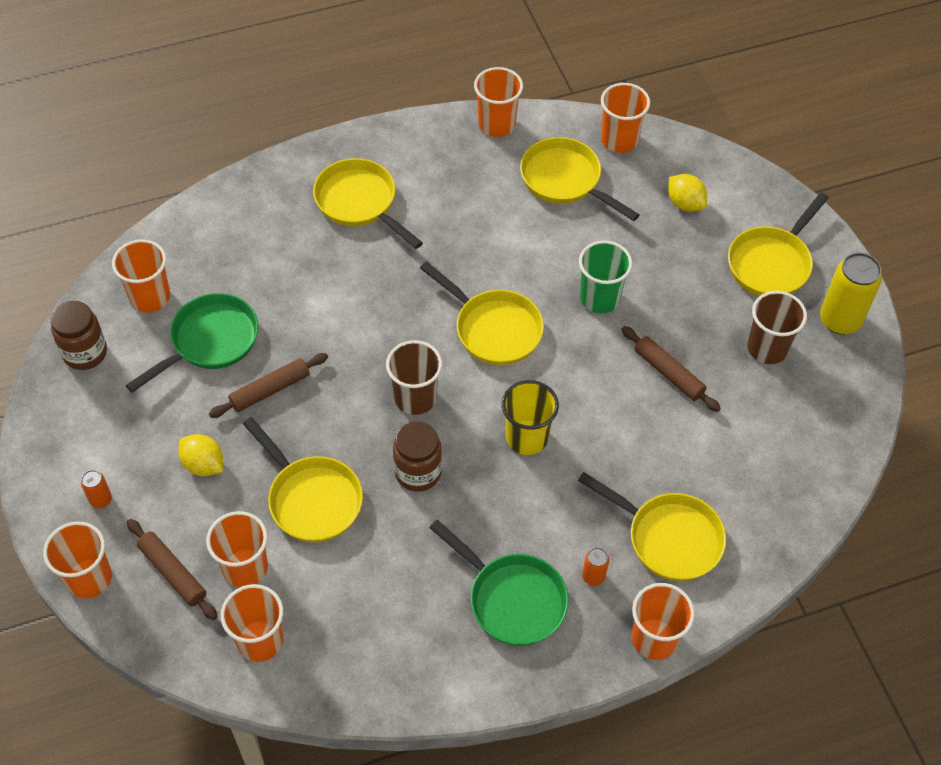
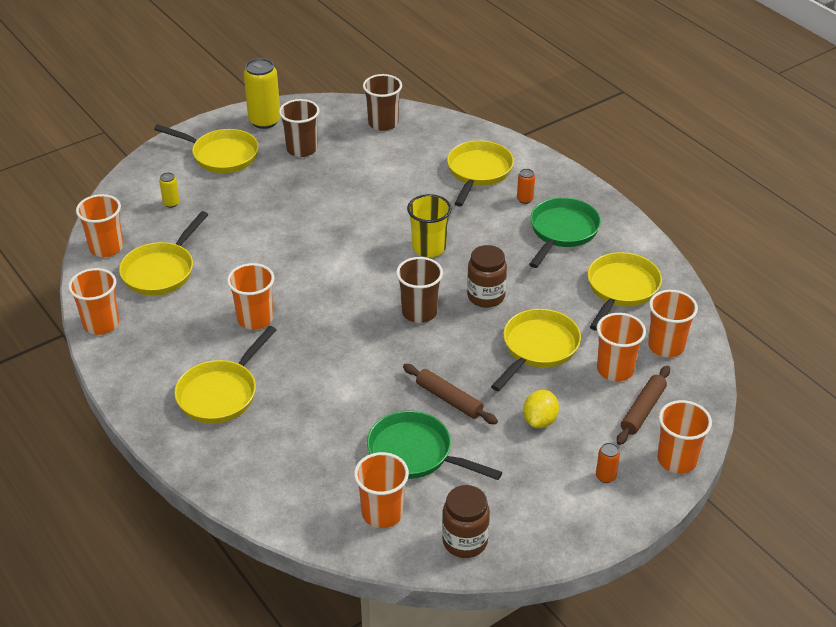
camera: 105 degrees left, 15 degrees down
yellow pan [420,261,544,365] -> yellow pan moved to [588,252,662,331]
green cup [579,241,632,313] -> none
brown rolling pin [621,326,721,412] -> none
orange cup [632,583,695,660] -> orange cup moved to [227,263,274,330]
yellow lemon [668,174,707,212] -> yellow can [159,172,180,208]
none -> brown cup [363,74,402,131]

